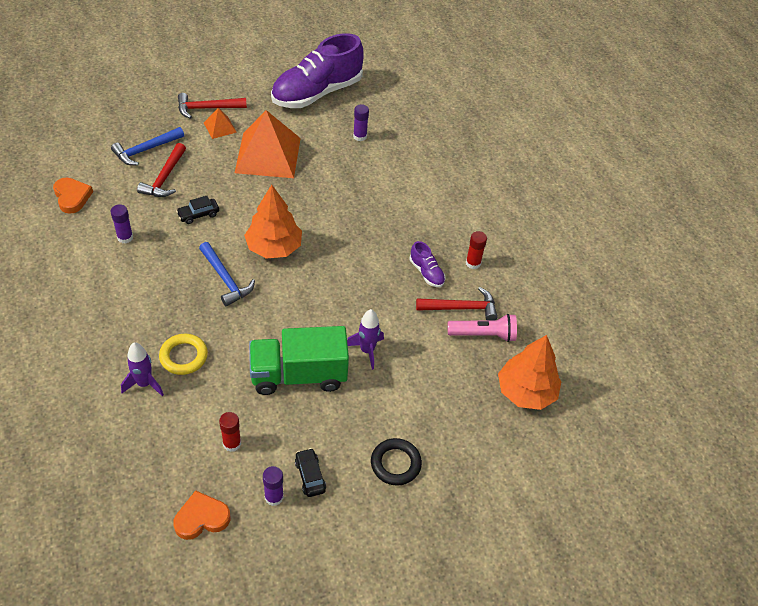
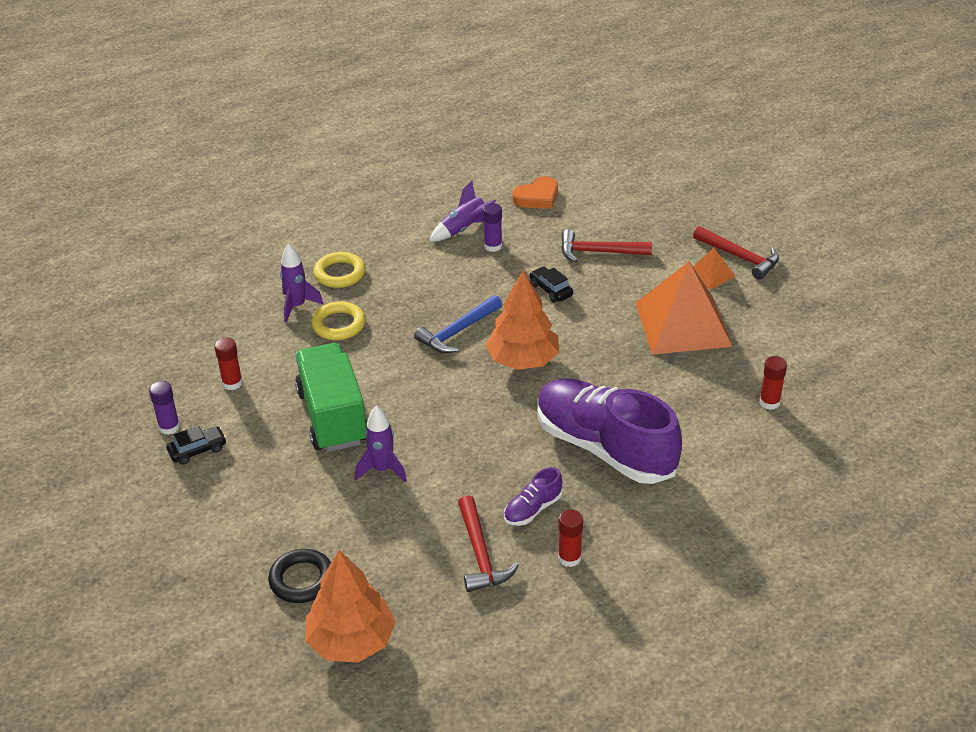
camera: 85 degrees right, 10 degrees down
blue hammer [111,127,184,165] -> none
orange heart [173,490,231,540] -> none
red hammer [178,93,247,119] -> red hammer turned 150 degrees clockwise [693,226,779,280]
purple shoe [271,33,364,108] -> purple shoe moved to [538,378,682,484]
purple glue stick [353,104,369,141] -> red glue stick [759,356,787,410]
black ring [371,438,422,486] -> black ring moved to [268,549,331,603]
pink flashlight [448,314,517,342] -> none
none -> yellow ring [314,252,365,288]
none -> purple rocket [429,181,496,242]

